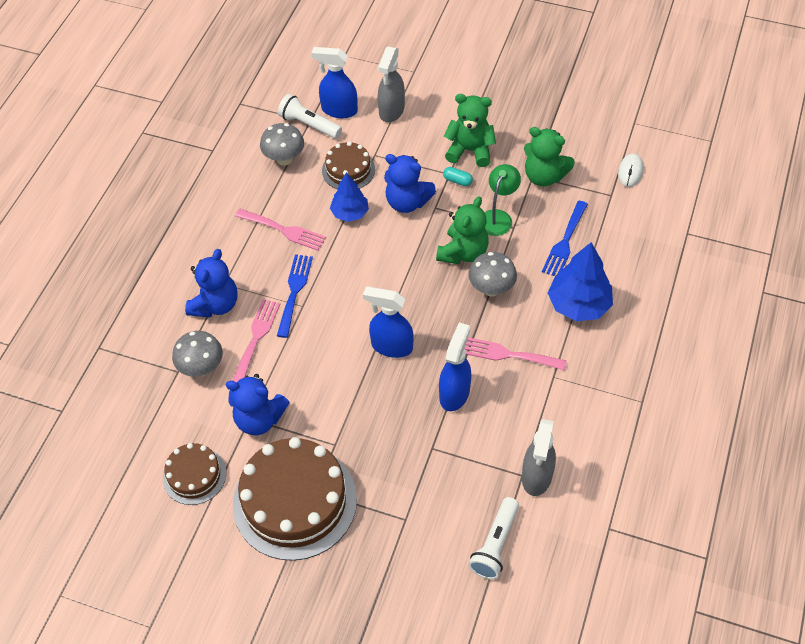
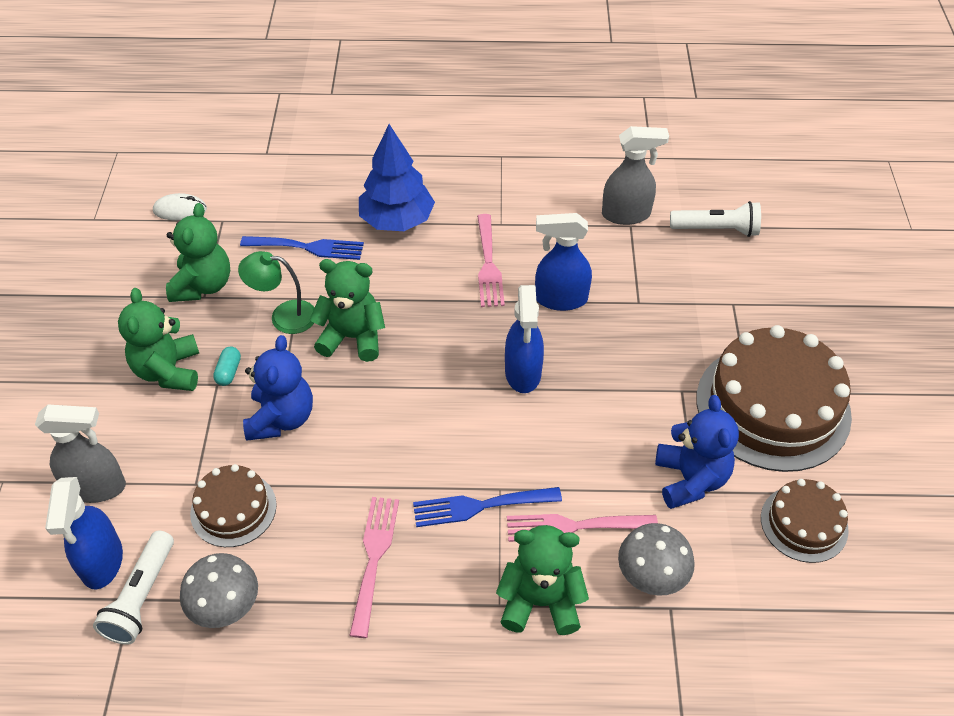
camera: 110 degrees left, 5 degrees down
blue teddy bear [185,249,237,318] -> green teddy bear [496,525,589,635]
blue tree [330,173,369,222] -> none
grey mushroom [468,252,517,297] -> none

